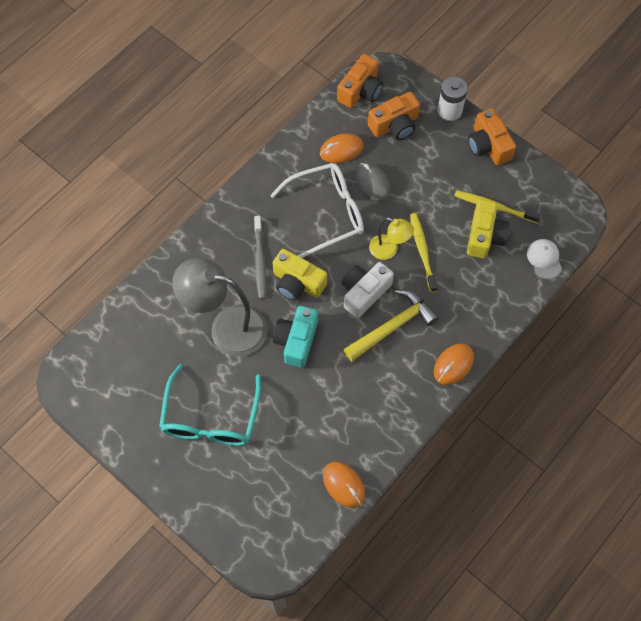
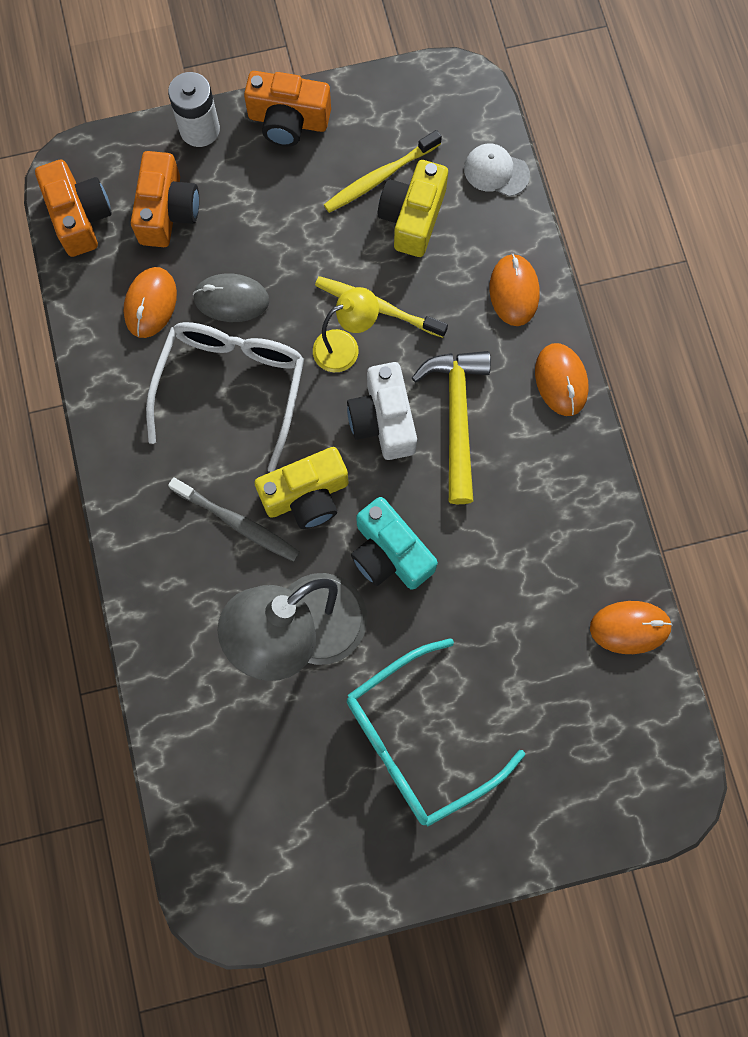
camera: 55 degrees left, 10 degrees up
turquoise glasses [159,364,261,446] -> turquoise glasses turned 105 degrees clockwise [347,638,526,826]
yellow camera [467,199,510,258] -> yellow camera turned 120 degrees counterclockwise [378,160,448,257]
none -> orange mouse [490,254,539,326]

